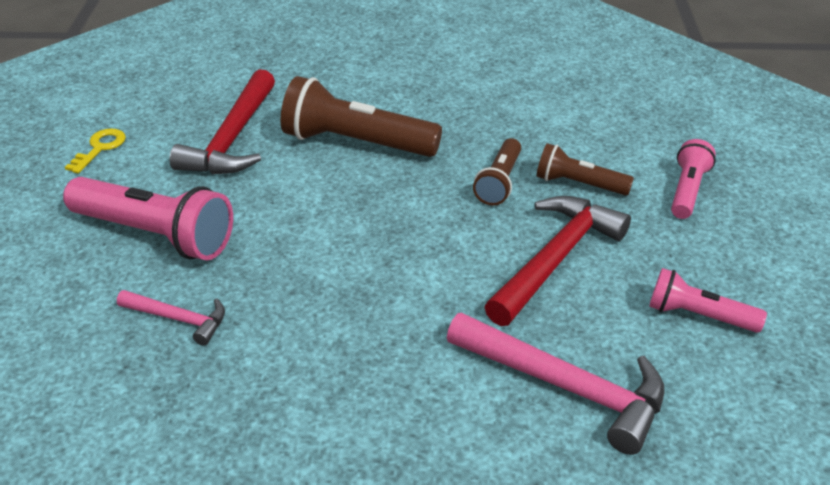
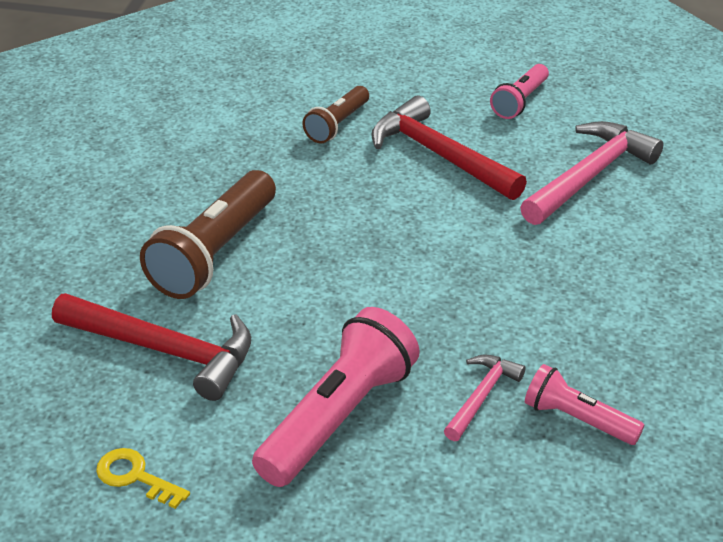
camera: 80 degrees left, 0 degrees up
brown flashlight [473,138,521,205] -> none
pink flashlight [671,139,716,219] -> pink flashlight moved to [525,364,645,445]

